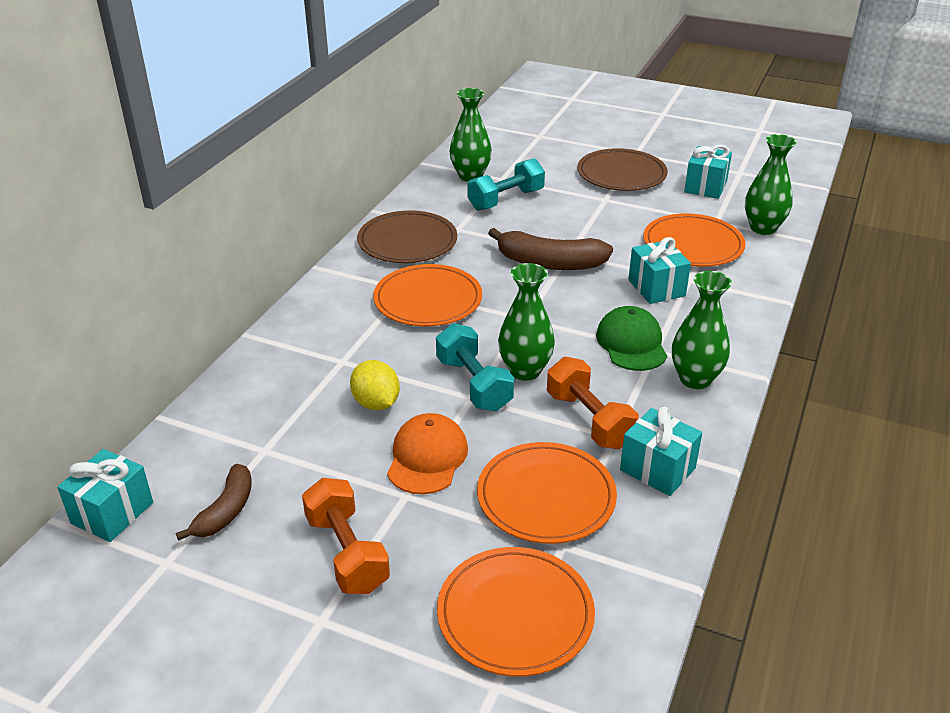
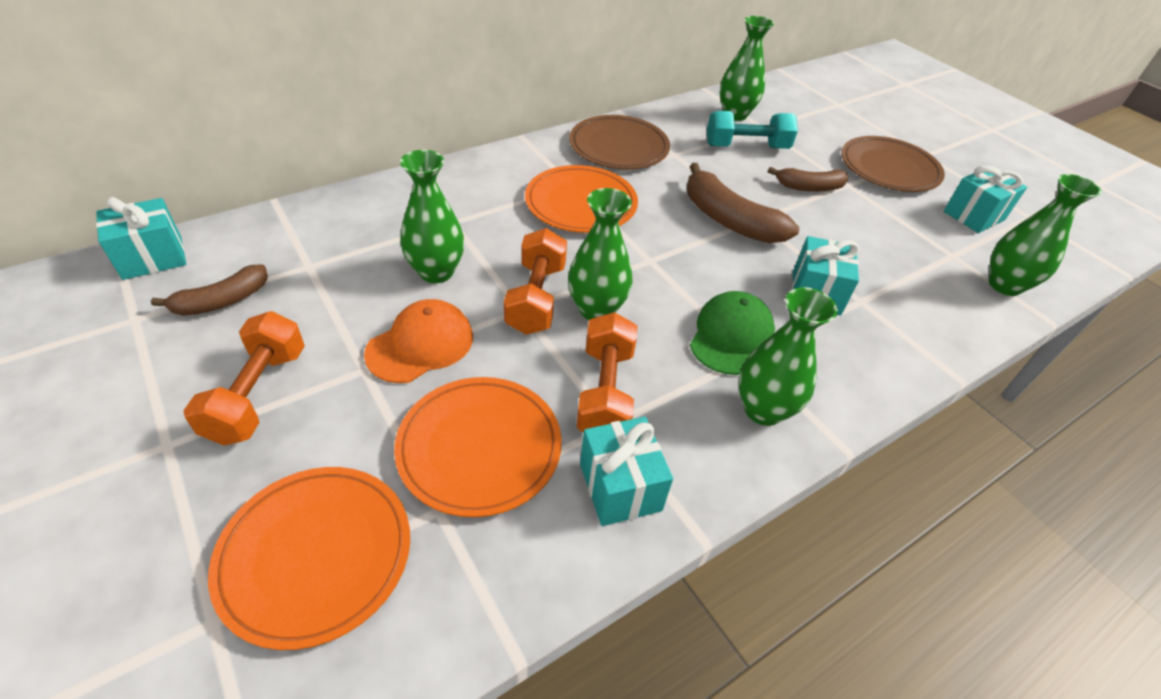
camera: 30 degrees right, 10 degrees up
yellow lemon [350,360,400,410] -> green vase [400,150,464,283]
turquoise dumbbell [436,323,514,411] -> orange dumbbell [504,228,567,335]
orange plate [643,213,746,267] -> none
none -> brown banana [768,167,849,192]

